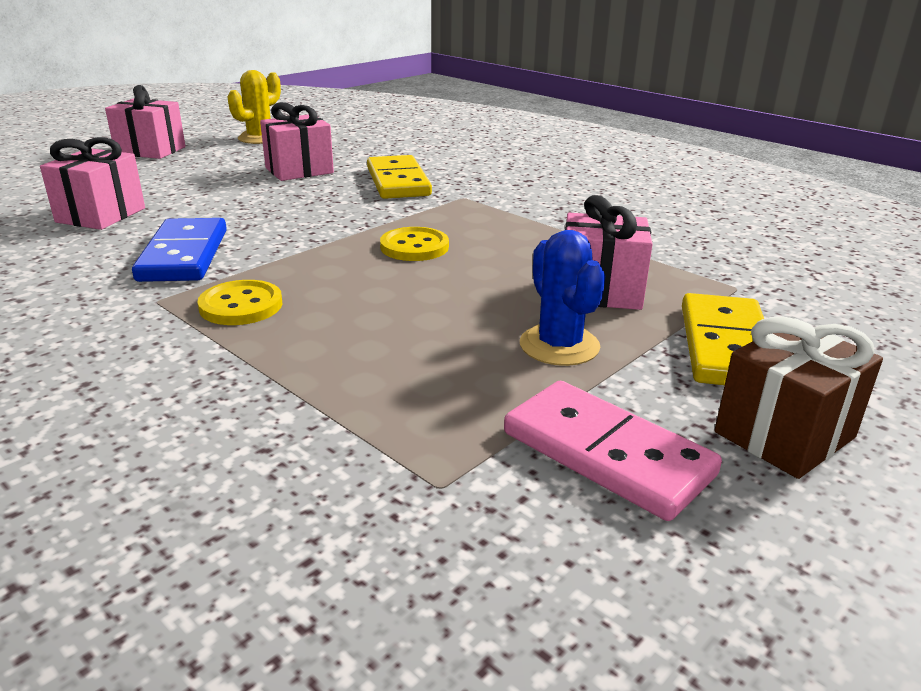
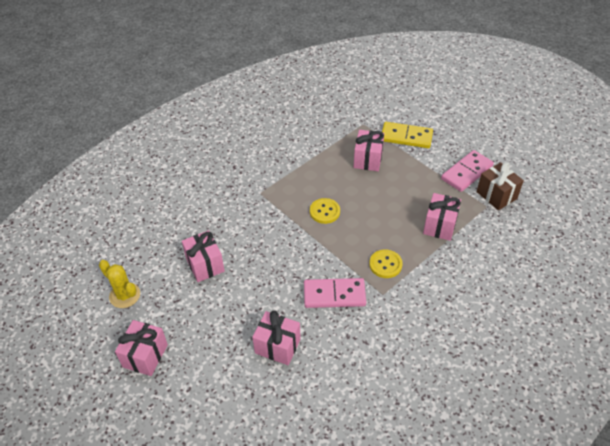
camera: 85 degrees left, 20 degrees up
blue domino [132,218,227,282] -> pink domino [304,278,366,308]
yellow domino [367,155,432,199] -> none
blue cactus [520,230,605,366] -> none
brown gift [715,317,883,479] -> brown gift moved to [476,162,524,210]
none -> pink gift [423,193,461,241]

